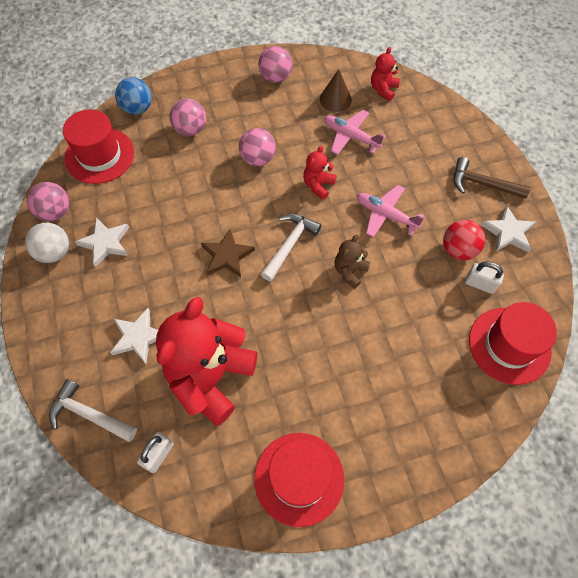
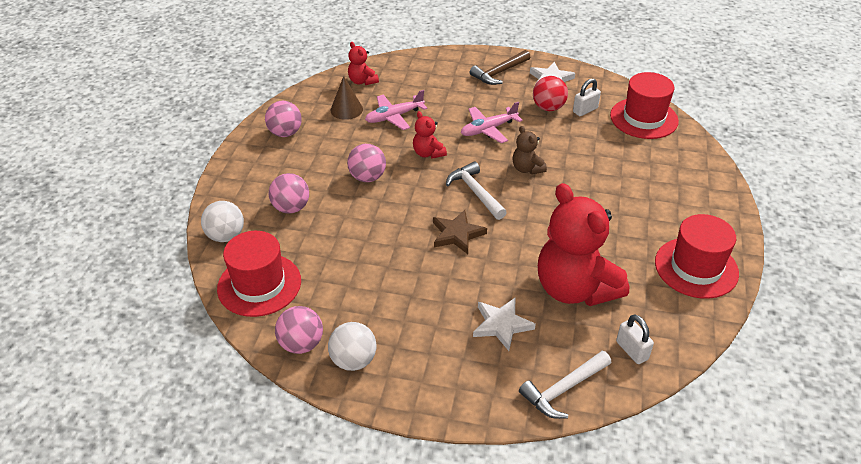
camera: 60 degrees left, 20 degrees down
white star [75,218,129,268] -> none
blue ball [115,77,152,115] -> white ball [201,201,244,242]

